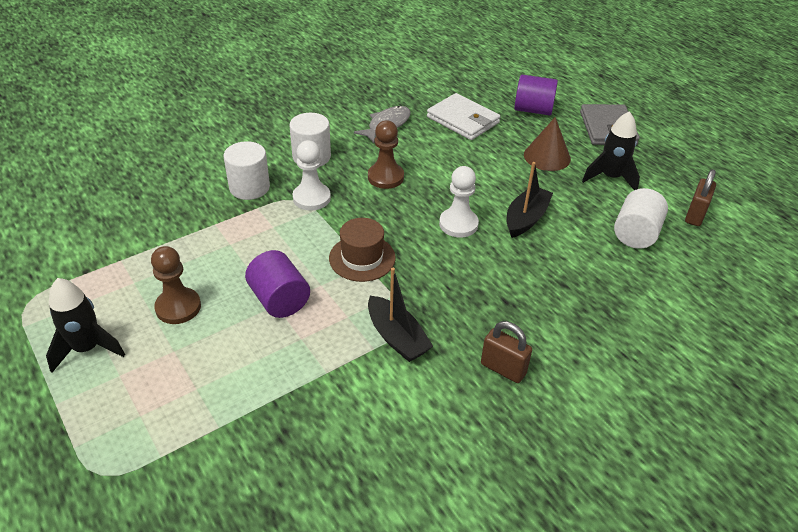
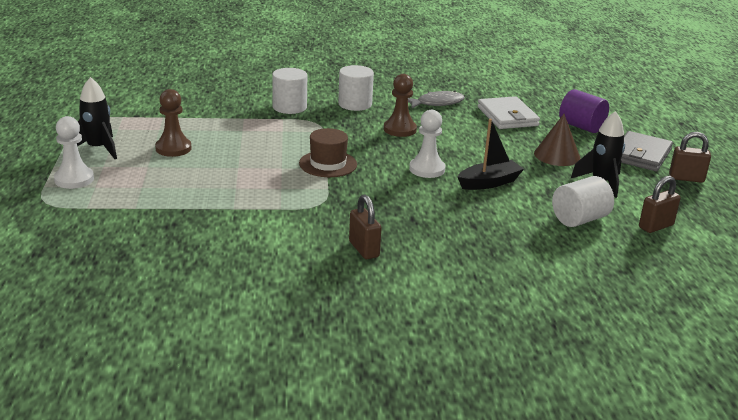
camera: 30 degrees right, 15 degrees down
purple cylinder [245,250,310,318] -> none
white pawn [293,140,331,211] -> white pawn moved to [54,116,94,189]
black boat [368,268,433,362] -> none
none -> brown padlock [669,132,711,183]

